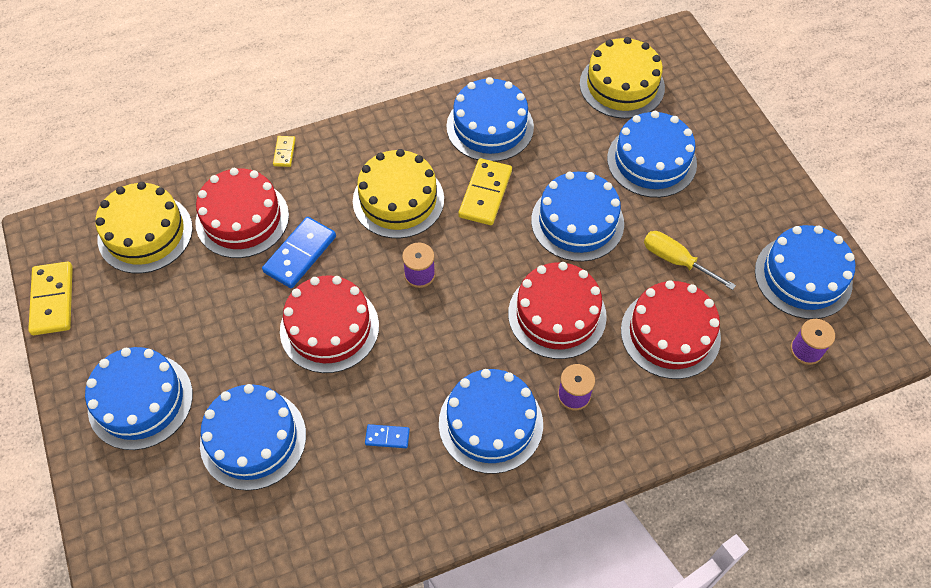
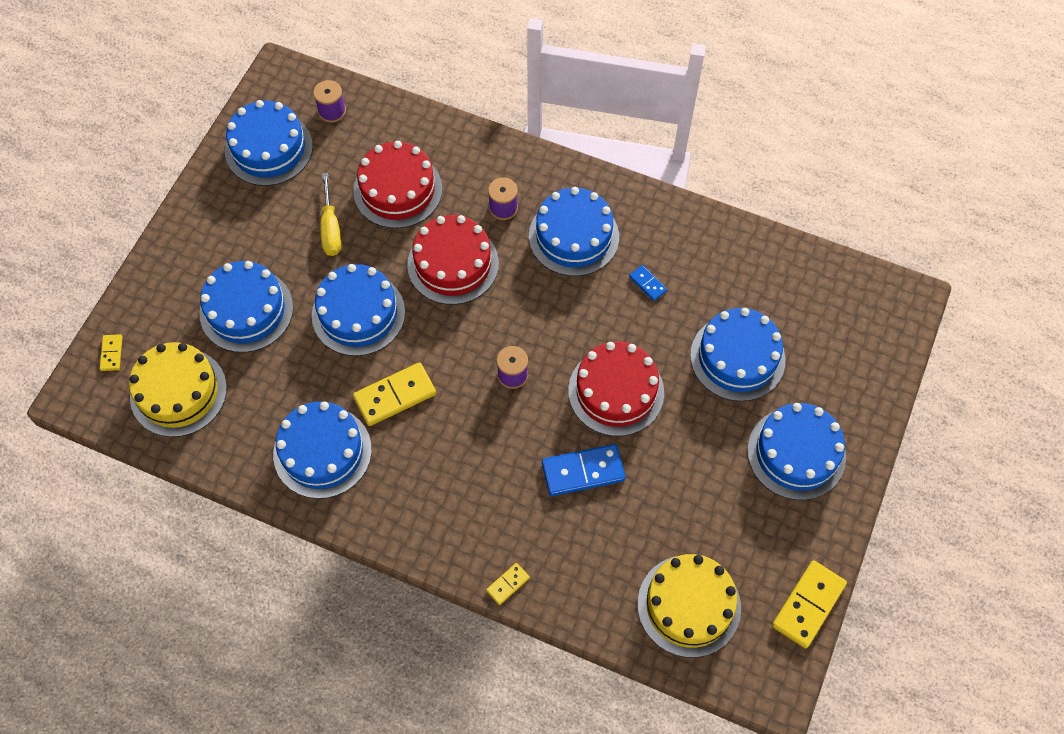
camera: 135 degrees left, 5 degrees up
red cake [195,168,289,258] -> none
yellow cake [353,149,444,238] -> none
none -> yellow domino [100,334,123,371]

